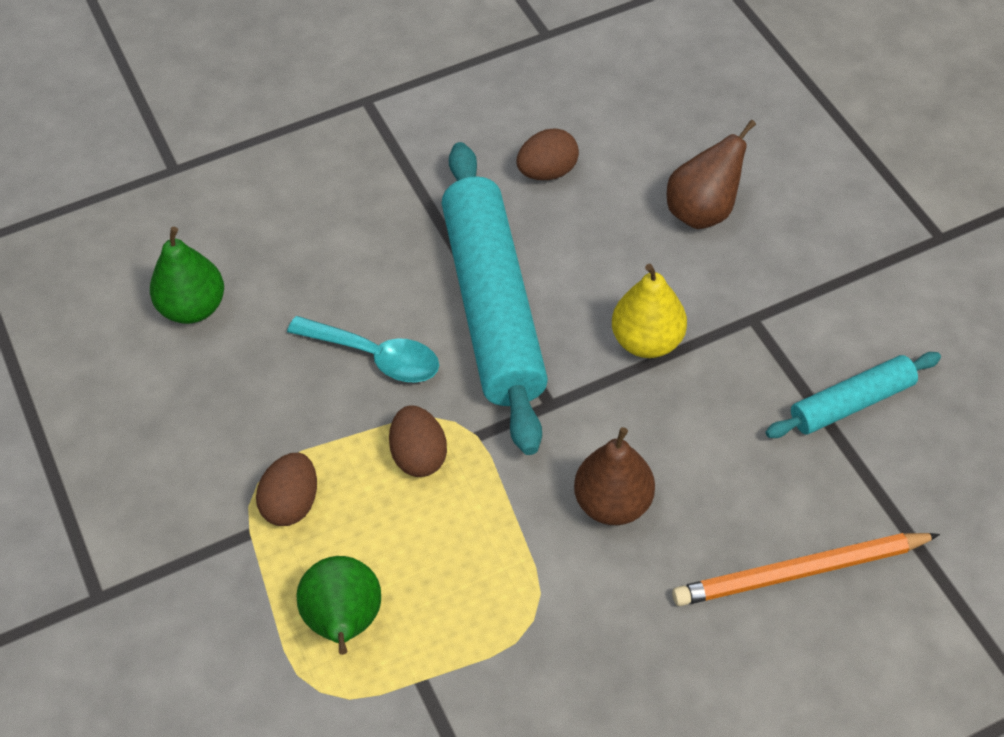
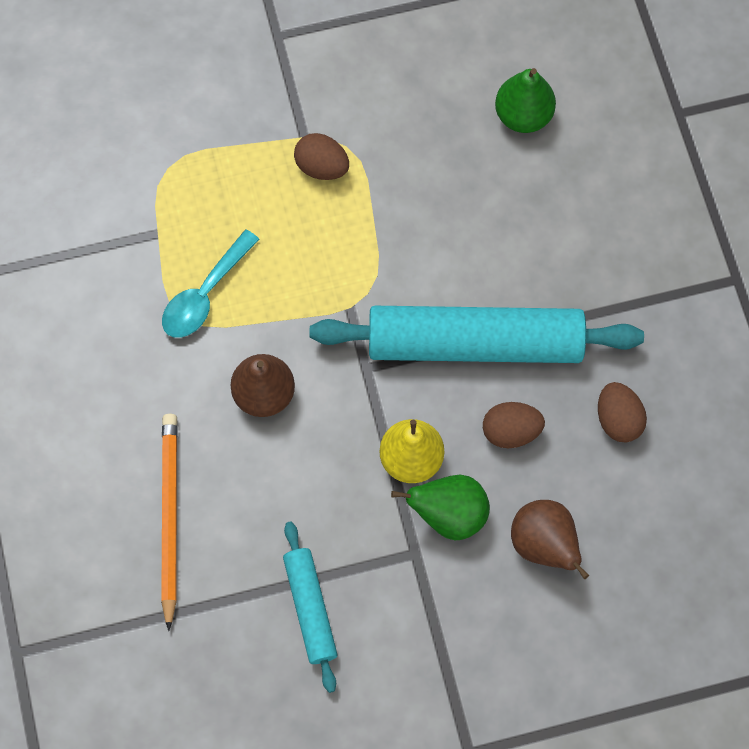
camera: 100 degrees right, 15 degrees up
turquoise spoon [287,316,439,383] -> turquoise spoon moved to [162,230,260,338]
green pear [296,556,381,655] -> green pear moved to [391,475,490,540]
brown egg [389,406,447,477] -> brown egg moved to [483,402,545,448]

